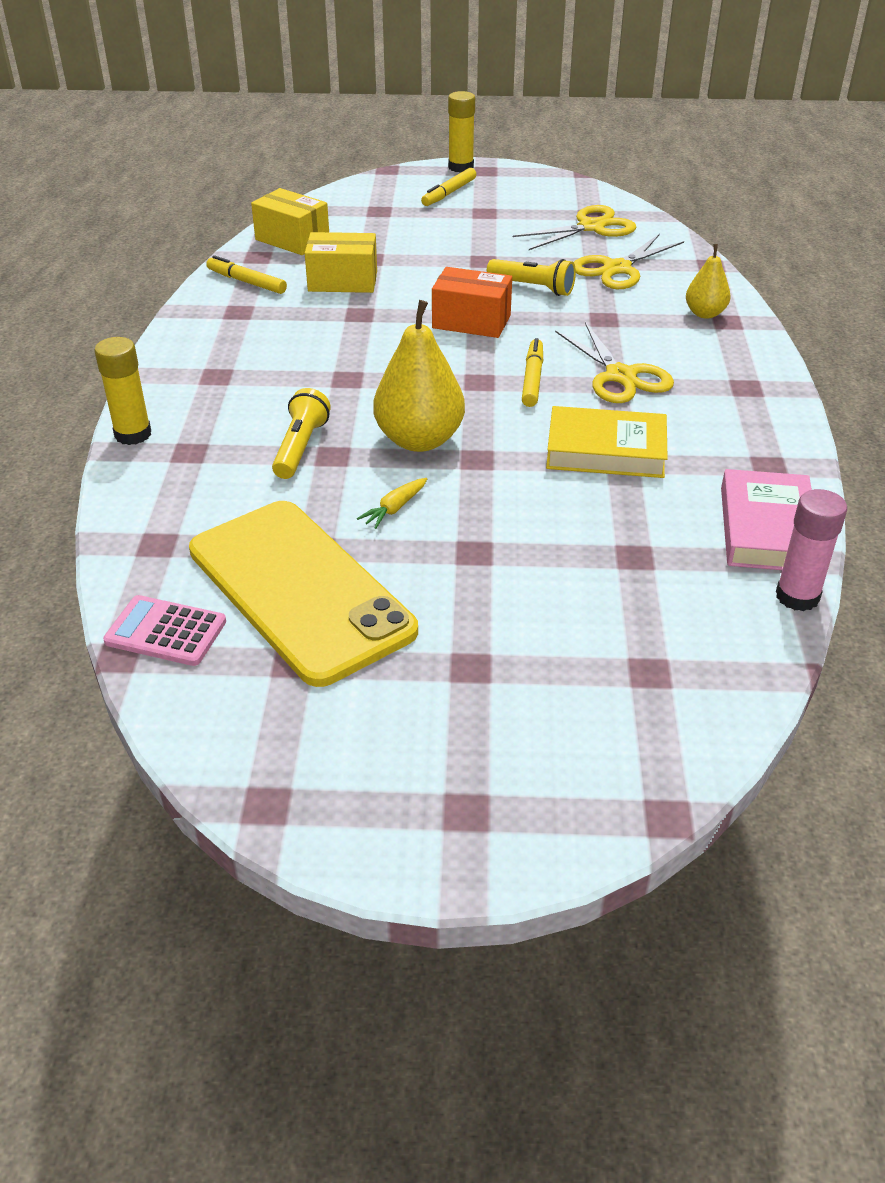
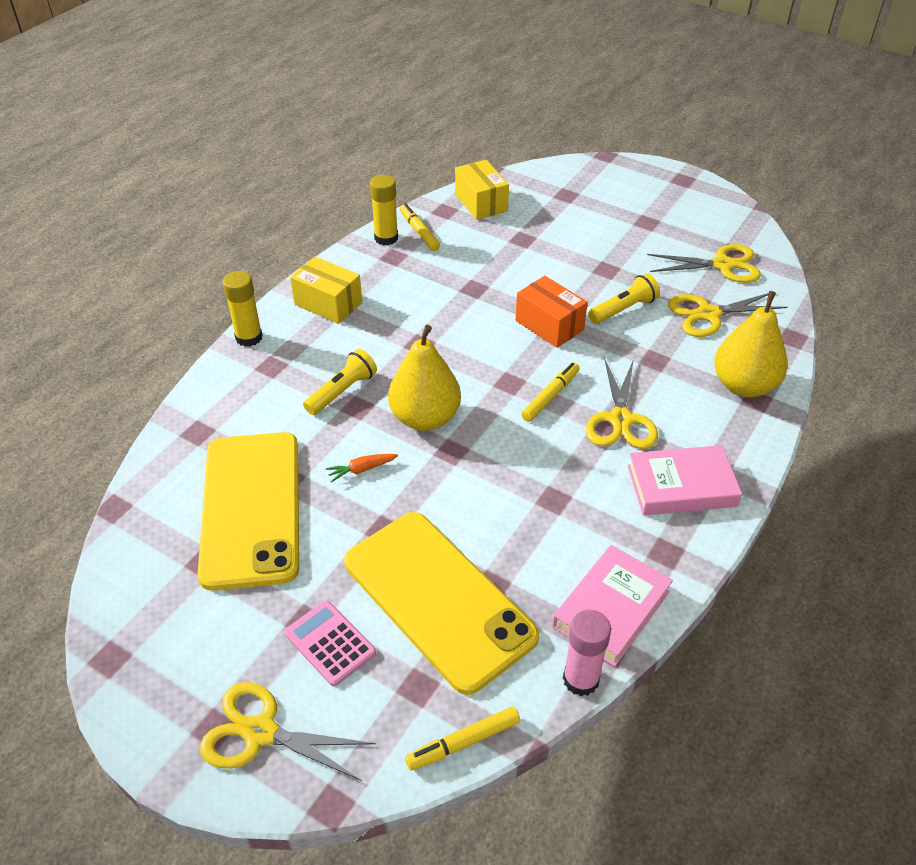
camera: 30 degrees right, 5 degrees up
pink calculator [103,595,226,666] -> pink calculator moved to [284,600,376,686]
yellow box [305,232,377,293] -> yellow box moved to [290,257,362,324]
yellow carrot [357,478,427,529] -> orange carrot [326,454,398,482]
yellow marker [421,168,476,206] -> yellow marker moved to [405,707,520,770]
yellow glue stick [448,91,475,173] -> yellow glue stick moved to [370,175,398,246]
yellow flashlight [487,259,576,296] -> yellow flashlight turned 90 degrees counterclockwise [588,273,660,324]
yellow book [546,406,668,478] -> none
yellow pear [686,244,731,319] -> yellow pear [714,291,787,397], size x1.78
none -> yellow scissors [200,682,376,781]
none -> yellow phone [344,512,539,695]
none -> pink book [627,445,742,515]

